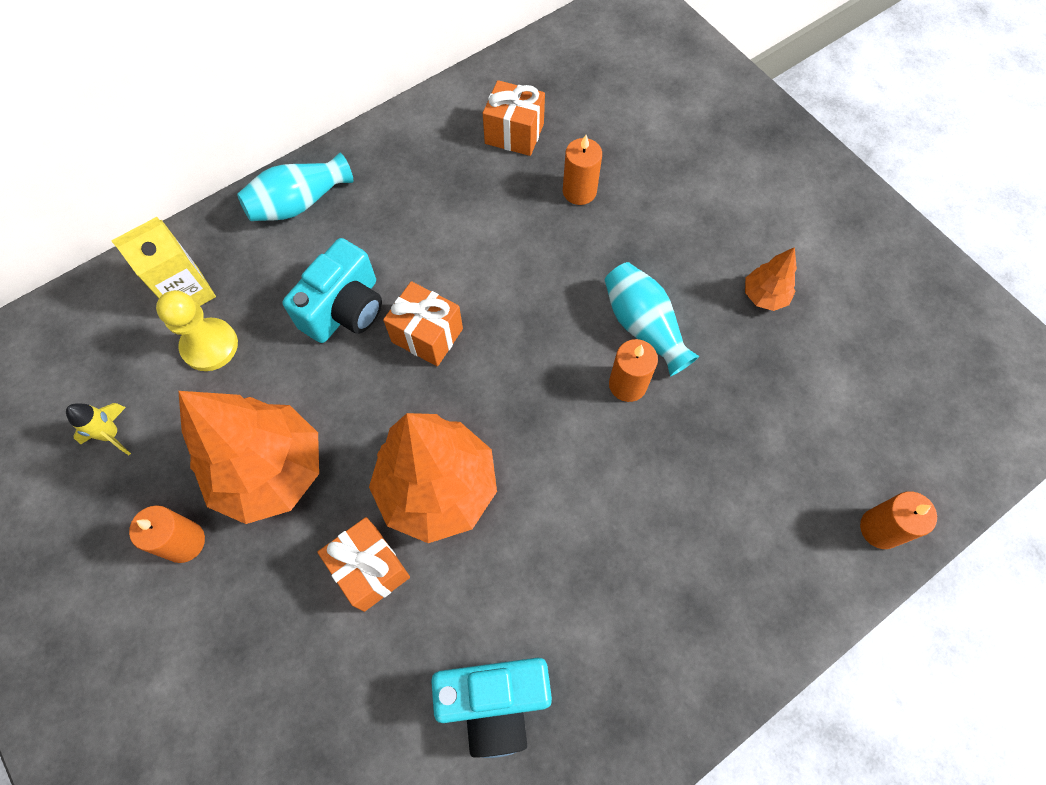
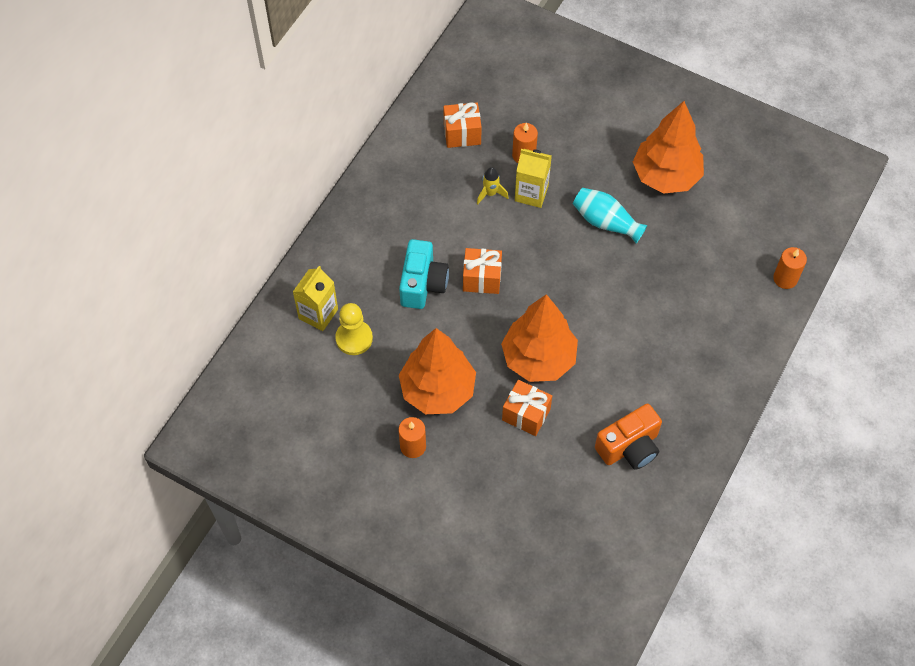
camera: 25 degrees left, 5 degrees down
yellow rocket [66,403,131,455] -> yellow rocket moved to [477,167,509,204]
turquoise vase [237,153,353,221] -> none
turquoise camera [431,658,552,758] -> orange camera [595,404,662,470]
orange candle [609,339,658,402] -> none
orange tree [745,247,797,311] -> orange tree [633,101,704,194], size x2.20
none -> yellow carton [515,149,552,208]

